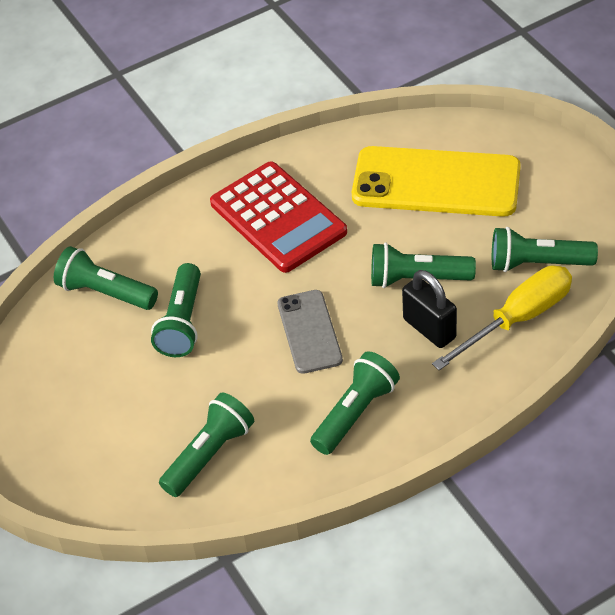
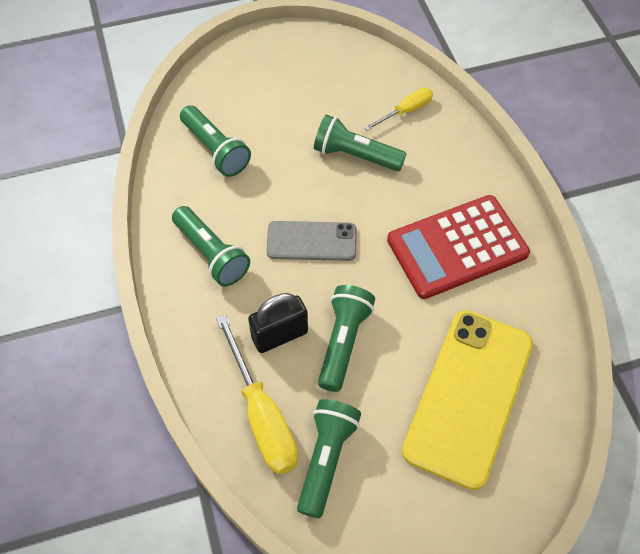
camera: 100 degrees right, 10 degrees up
green flashlight [54,246,158,310] -> yellow screwdriver [364,88,433,131]

